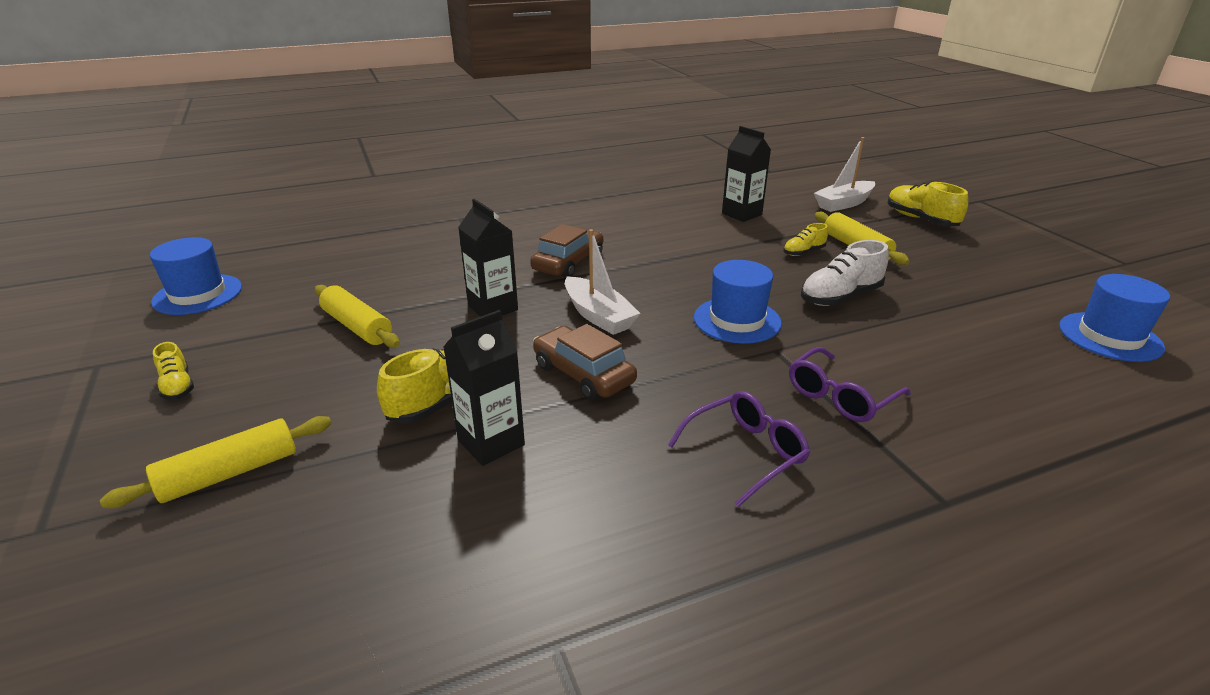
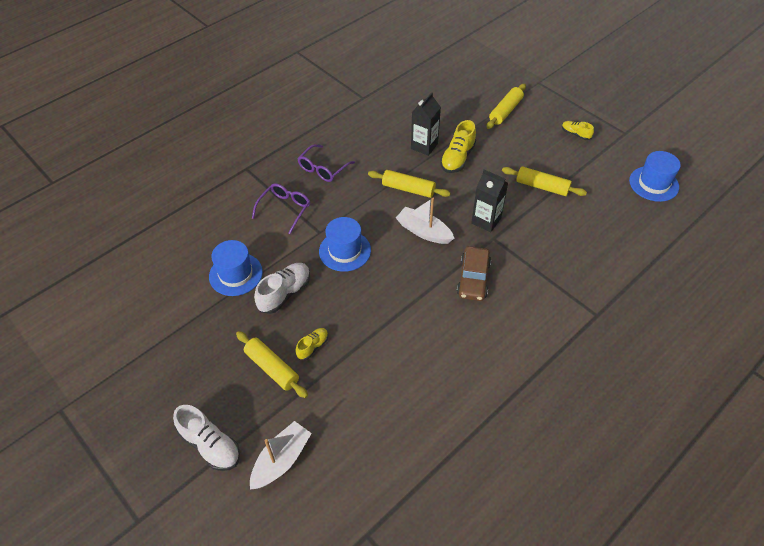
camera: 160 degrees right, 20 degrees up
brown car [533,324,637,400] -> yellow rolling pin [368,170,451,198]
black carton [722,126,771,222] -> none
yellow shoe [888,181,968,226] -> white shoe [173,405,240,471]
blue hat [1059,274,1170,362] -> blue hat moved to [209,240,263,296]

